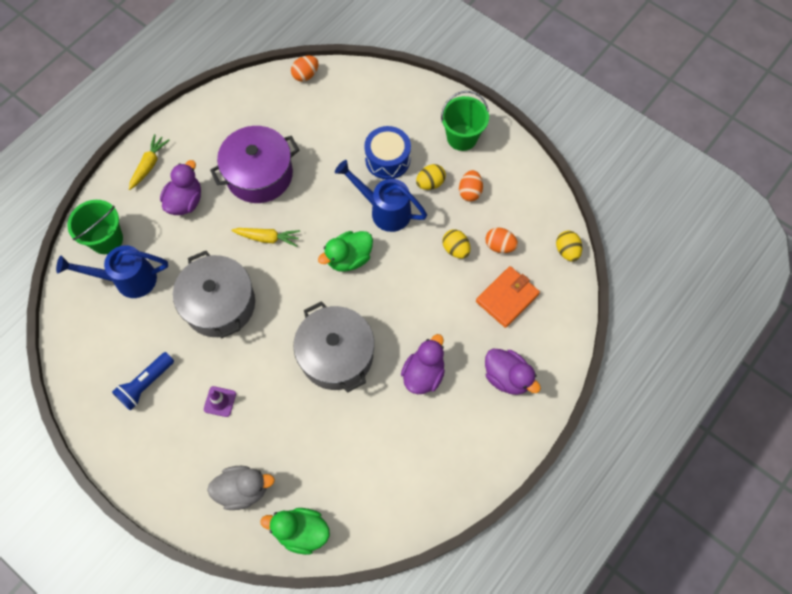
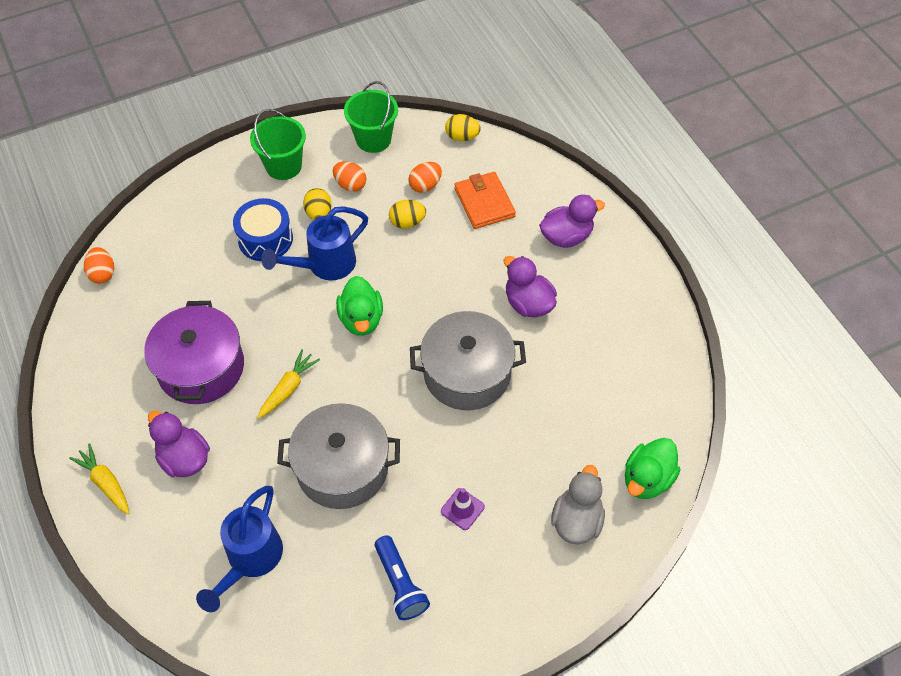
camera: 65 degrees left, 10 degrees down
green bucket [67,200,123,254] -> green bucket moved to [344,81,398,153]

